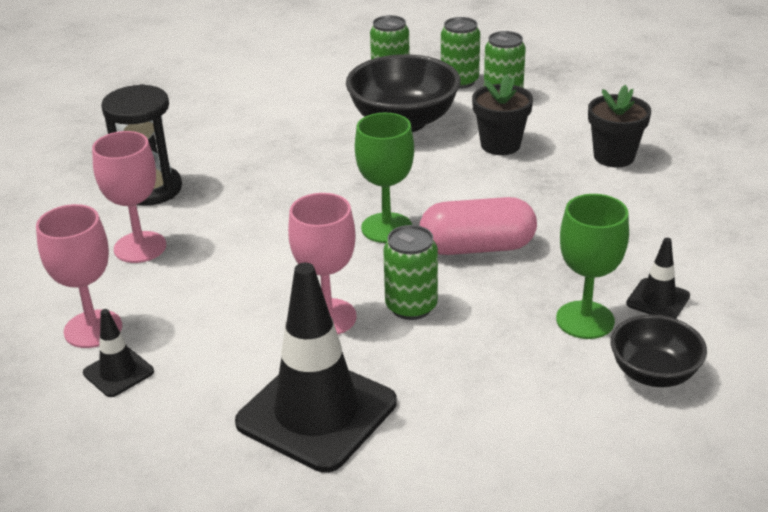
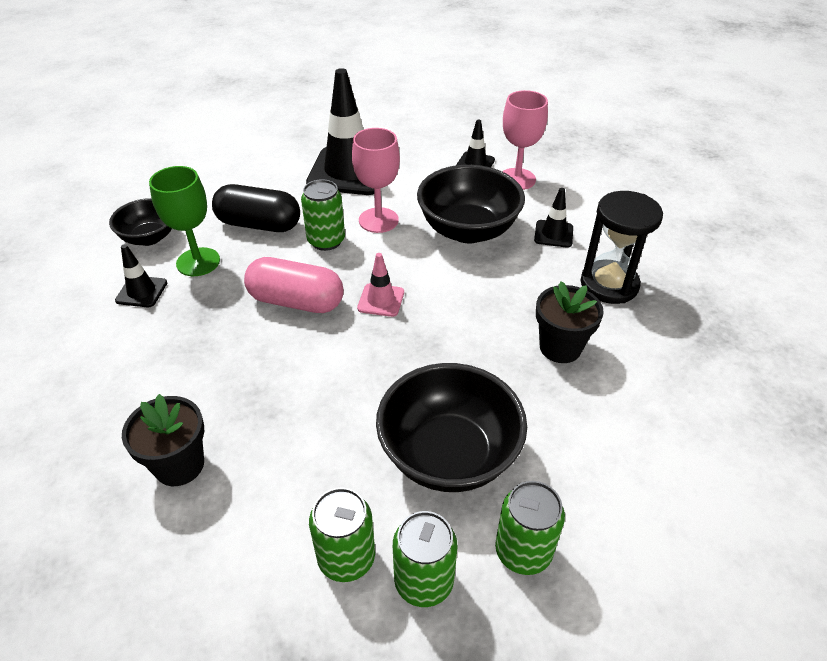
camera: 155 degrees right, 10 degrees up
pink goblet [92,131,166,263] -> black traffic cone [534,188,573,248]
green goblet [355,113,414,243] -> pink traffic cone [357,253,404,317]
pink capsule [420,197,537,255] -> pink capsule turned 45 degrees clockwise [244,257,344,313]
black flower pot [472,74,533,155] -> black flower pot moved to [536,281,604,363]
none -> black capsule [212,184,300,232]
none -> black bowl [417,165,525,243]

